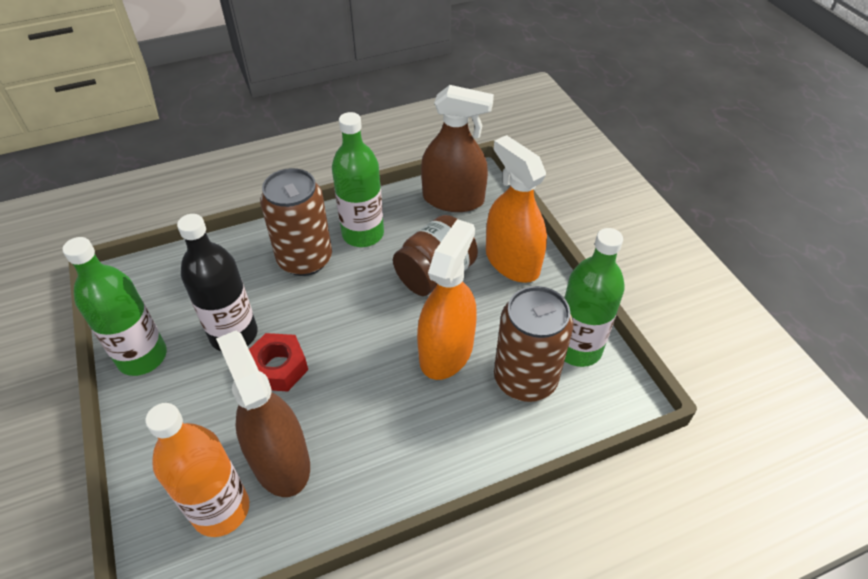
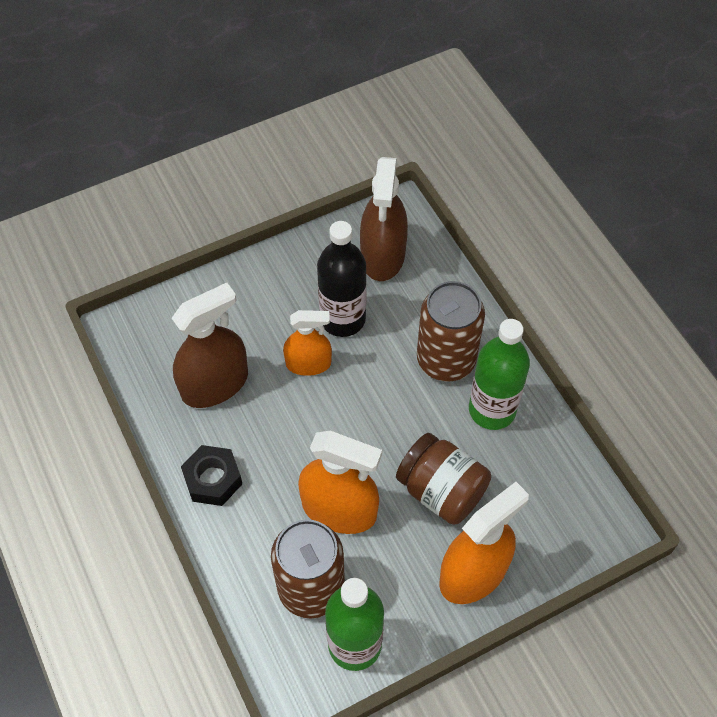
camera: 85 degrees right, 10 degrees up
green bottle [62,237,167,376] -> none
orange bottle [145,403,249,537] -> none
red nut [249,333,308,391] -> orange spray bottle [283,310,332,376]
brown spray bottle [421,85,494,212] -> brown spray bottle moved to [360,157,408,281]
none -> black nut [181,445,242,506]

